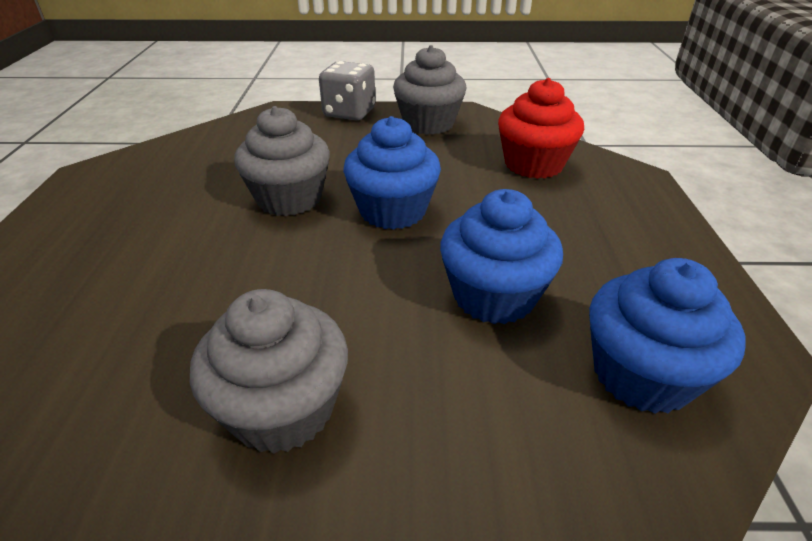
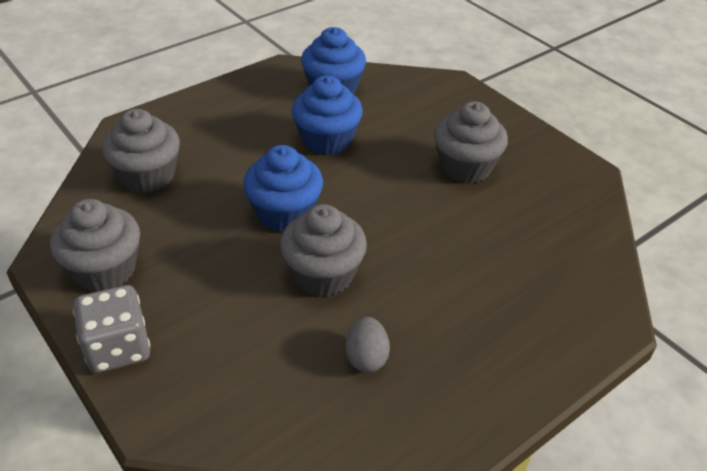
camera: 130 degrees left, 5 degrees up
red cupcake [498,78,584,179] -> grey cupcake [102,109,180,193]
none -> grey egg [346,316,390,372]

